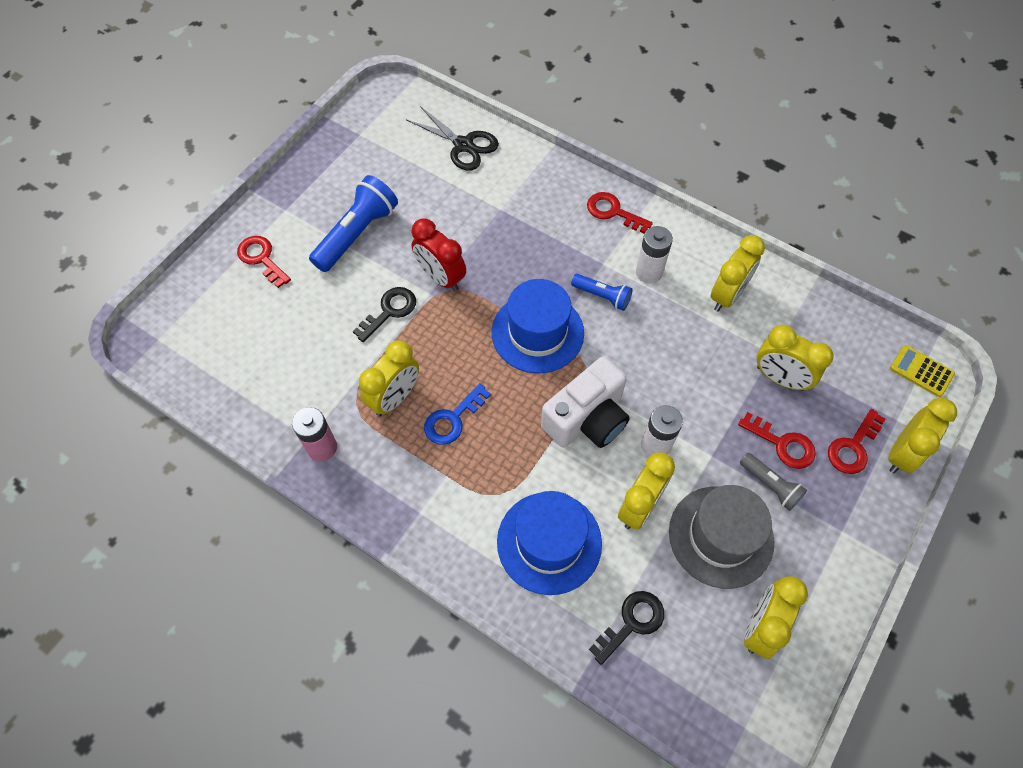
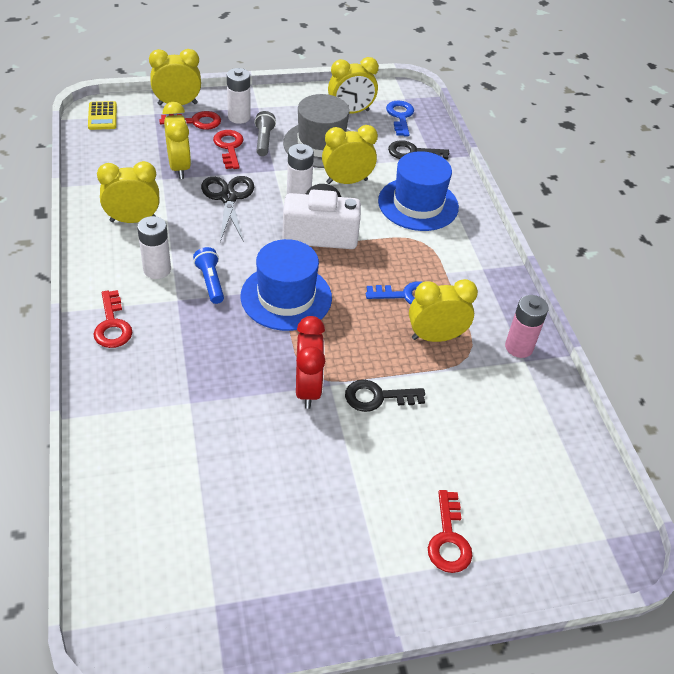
camera: 140 degrees left, 15 degrees down
blue flashlight [309,175,398,272] -> none
black scissors [406,106,499,171] -> black scissors moved to [201,176,254,242]
none -> white battery [227,68,251,124]
none -> blue key [386,101,414,136]

